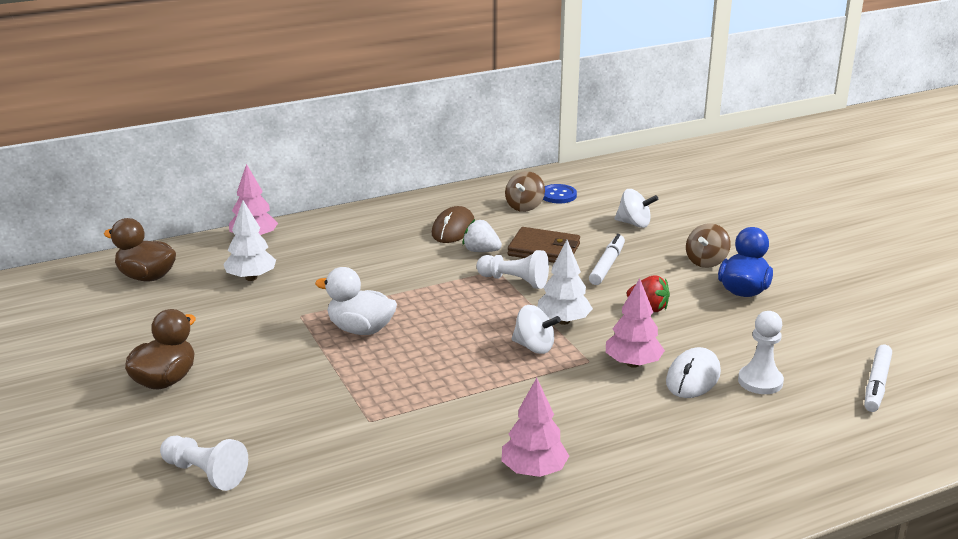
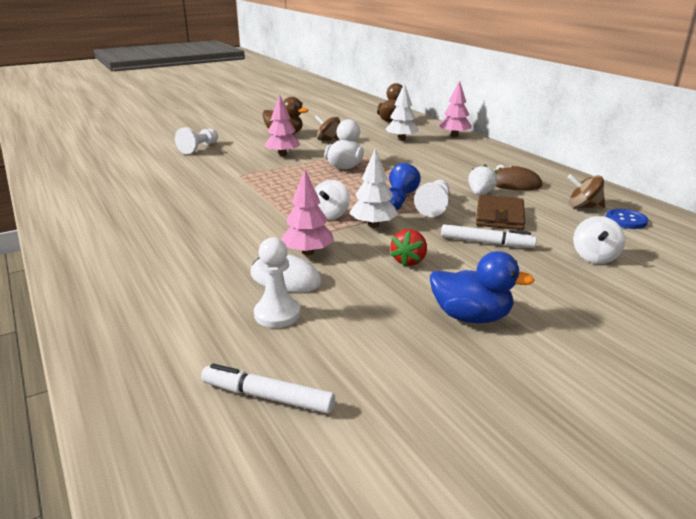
camera: 85 degrees right, 0 degrees up
pink tree [501,378,569,477] -> pink tree moved to [264,94,300,156]
brown spinning top [686,223,731,268] -> brown spinning top moved to [315,115,340,142]
none -> blue pawn [389,163,421,210]

